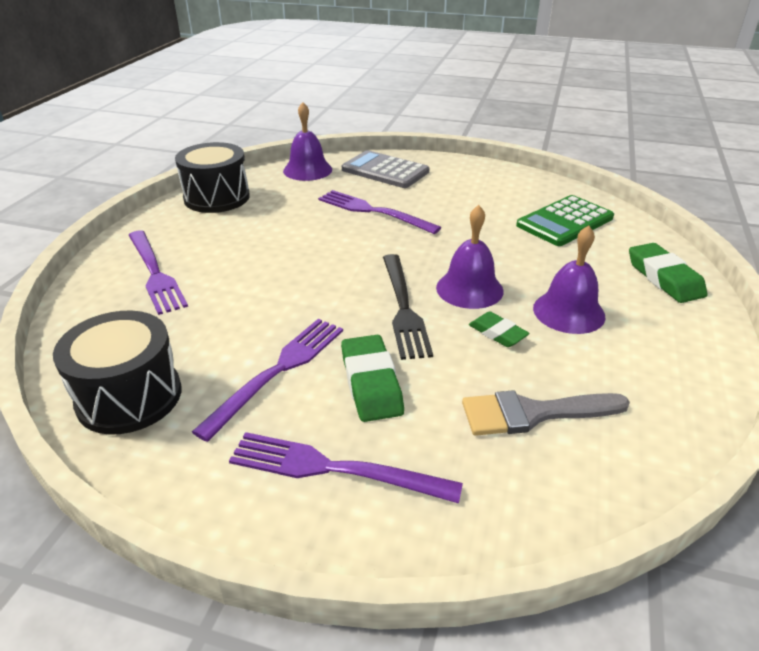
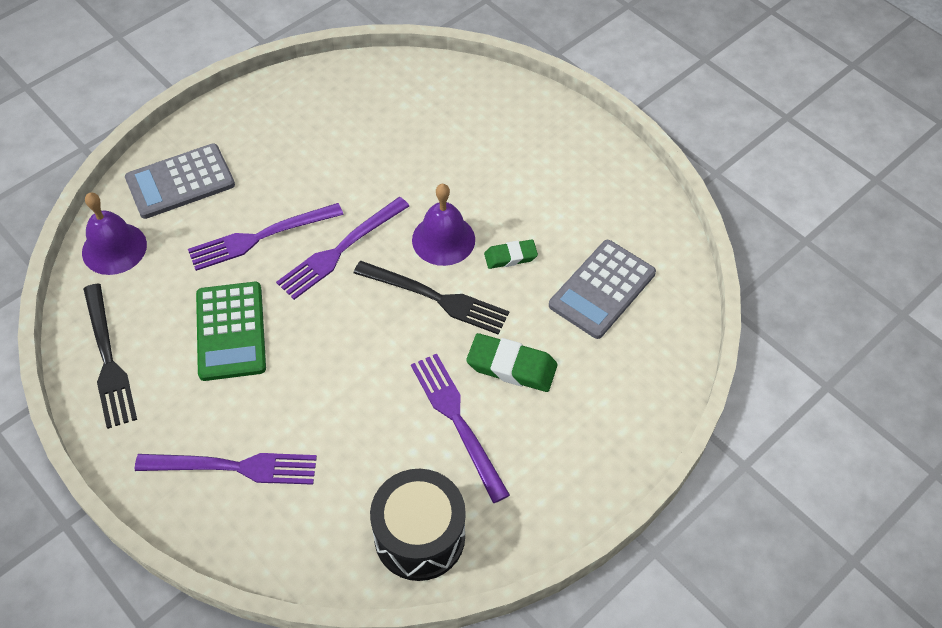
camera: 60 degrees left, 20 degrees up
black drum [175,142,250,213] -> black fork [83,283,137,429]
purple fork [229,432,463,504] -> purple fork moved to [276,197,409,300]
grey brush [462,390,630,436] -> grey calculator [549,240,656,339]
green calculator [516,195,614,246] -> green calculator moved to [196,282,266,381]
purple bell [533,225,606,334] -> none
green eraser [629,243,707,303] -> none

